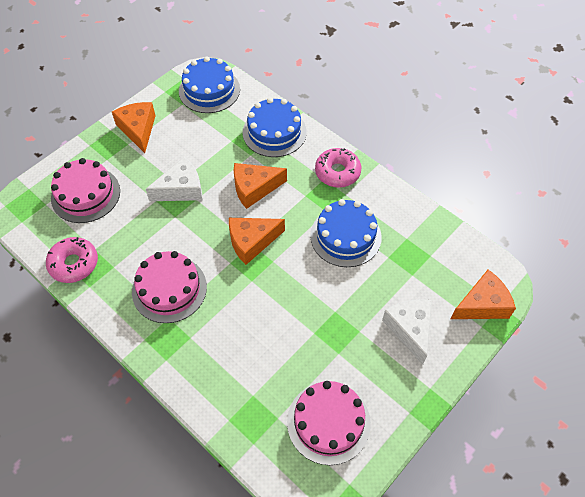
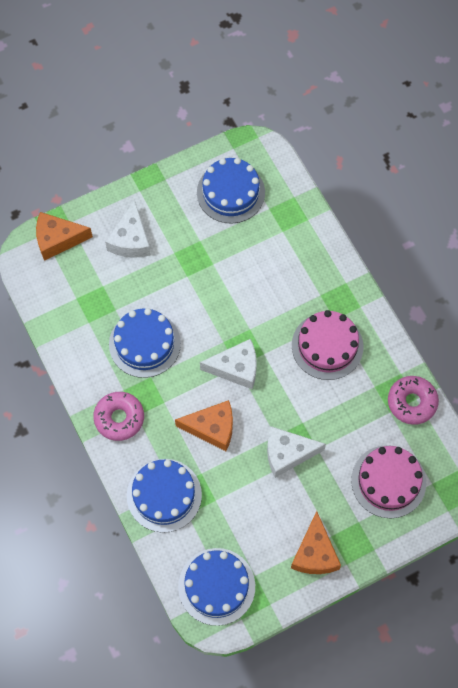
camera: 160 degrees left, 10 degrees up
orange cheese [229,218,285,265] -> white cheese [200,339,257,389]
pink cake [287,381,371,465] -> blue cake [197,158,265,224]

